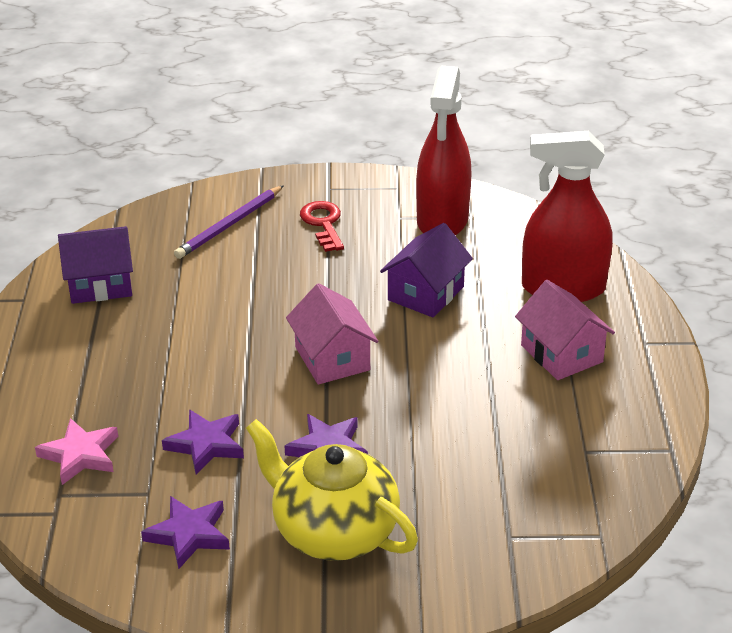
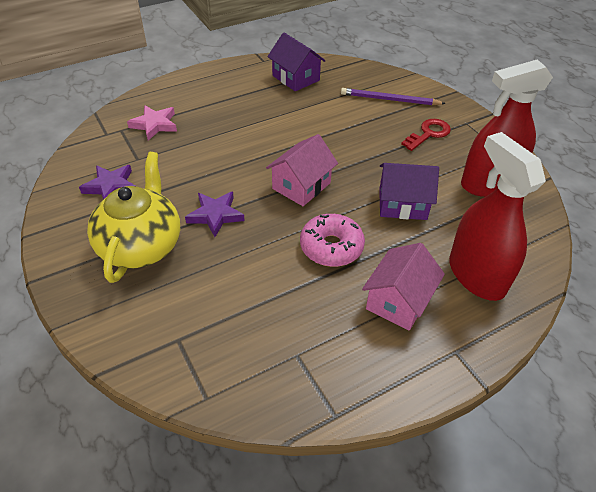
camera: 60 degrees right, 10 degrees up
purple star [162,409,244,475] -> none
none -> pink donut [300,214,365,267]

